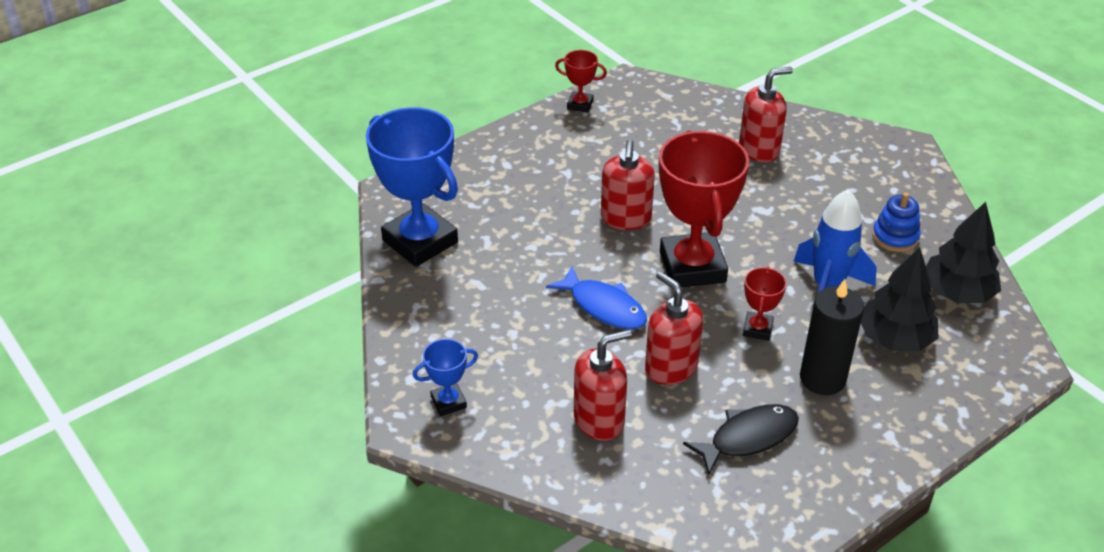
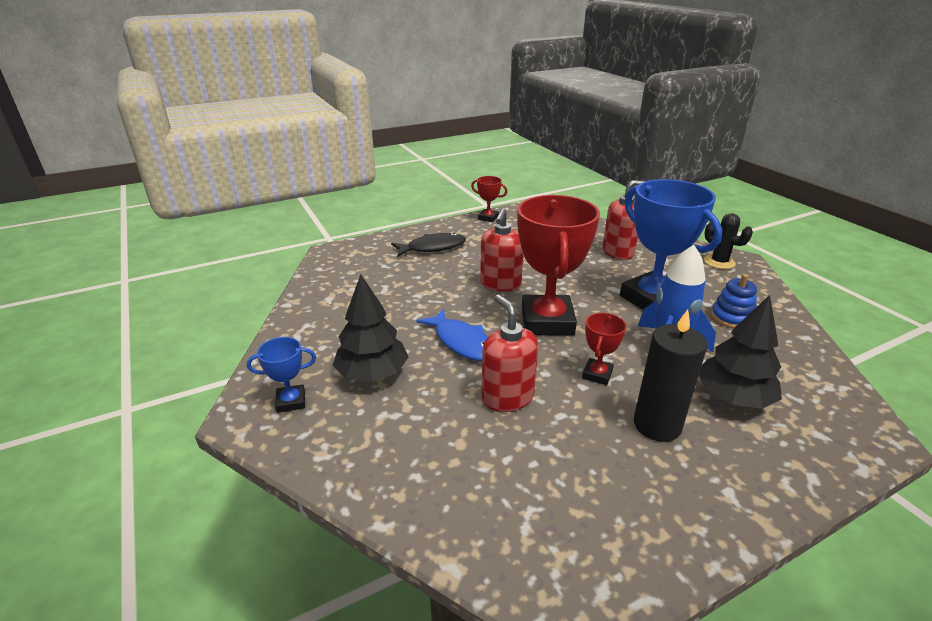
camera: 10 degrees right, 10 degrees down
blue trophy [366,107,458,267] -> blue trophy moved to [620,179,722,310]
red soap dispenser [574,329,632,441] -> none
black fish [683,404,799,476] -> black fish moved to [391,233,466,257]
black tree [926,202,1001,303] -> black tree moved to [333,274,409,382]
none -> black cactus [704,213,753,269]

